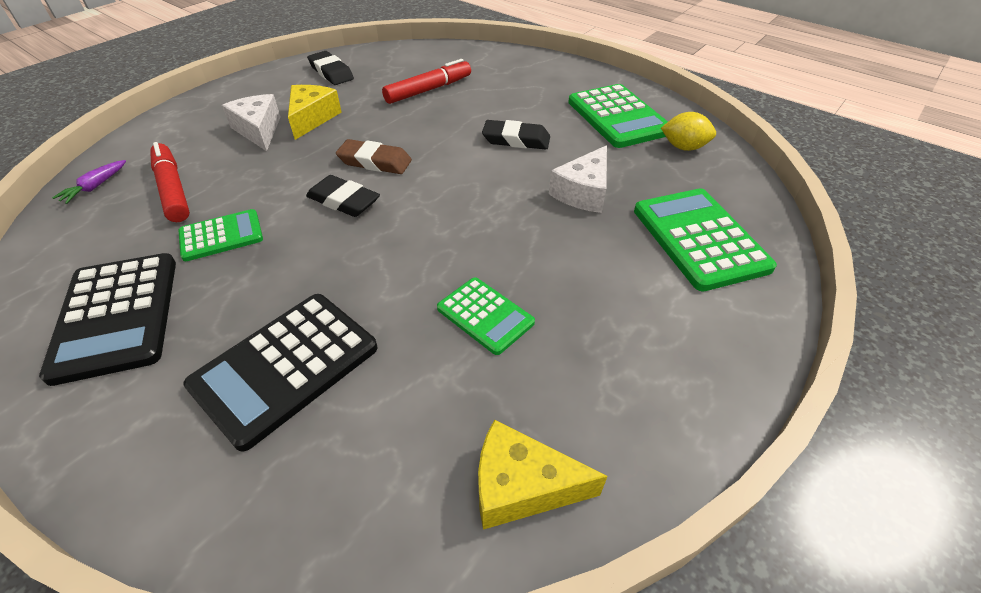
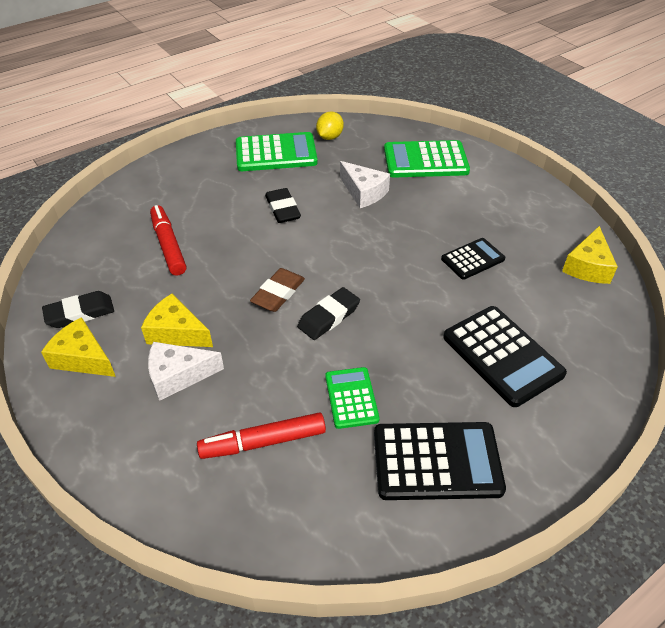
camera: 75 degrees left, 0 degrees up
purple carrot [52,160,126,204] -> none
green calculator [437,278,535,355] -> black calculator [441,238,505,280]
black eraser [482,120,550,149] -> black eraser turned 45 degrees counterclockwise [265,188,301,223]
none -> yellow cheese [41,317,116,377]

